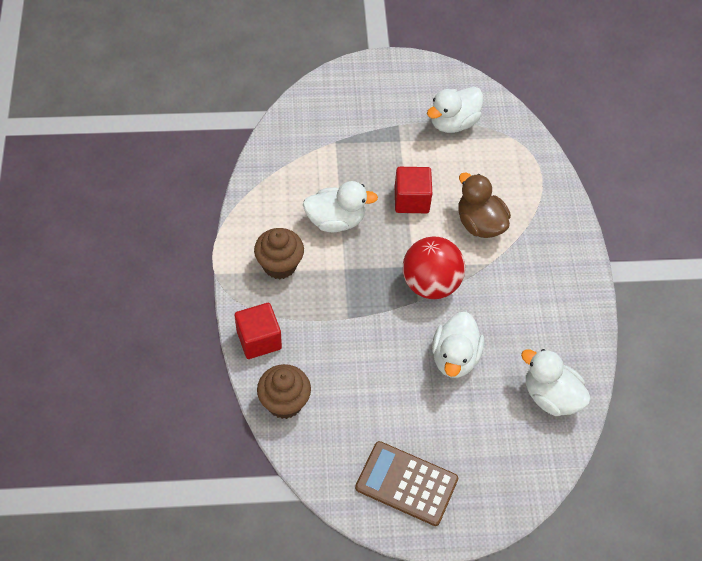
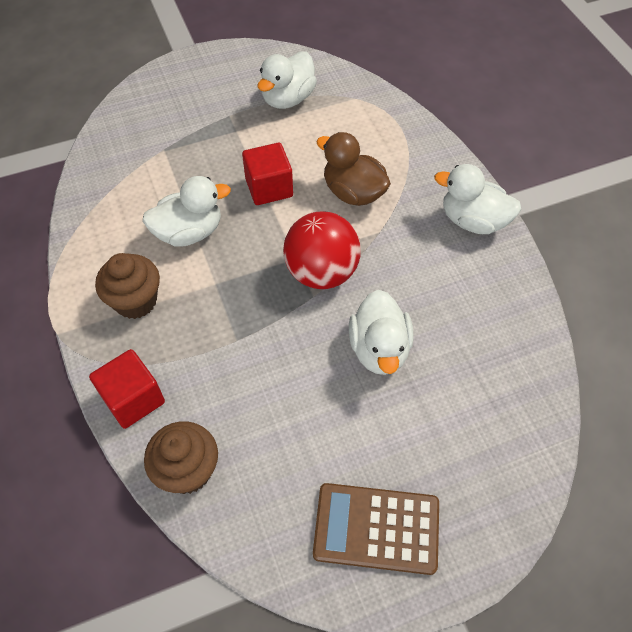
camera: 15 degrees left, 0 degrees up
white duck [521,349,591,416] -> white duck moved to [434,164,522,234]

